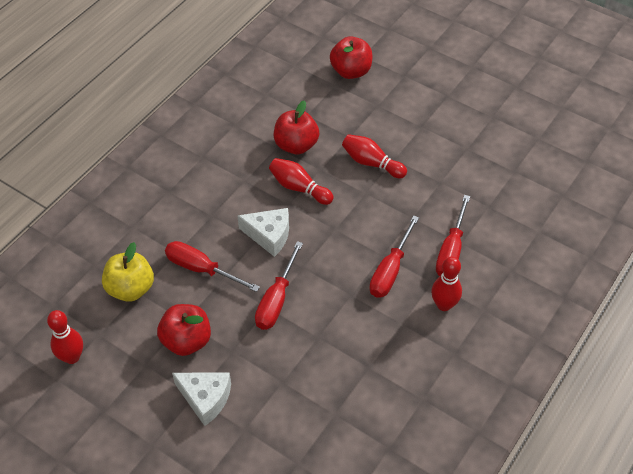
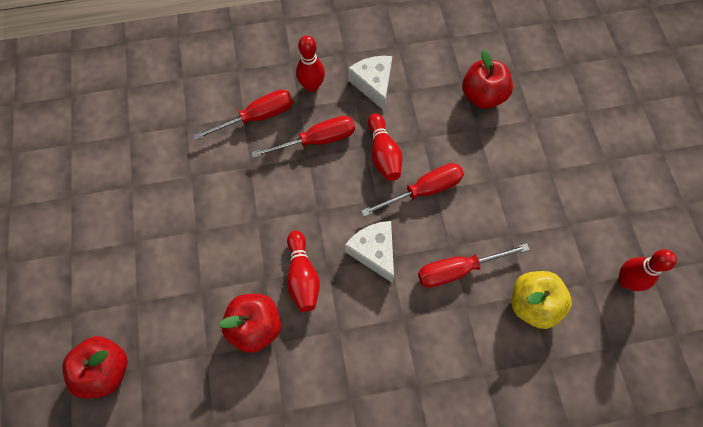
camera: 135 degrees left, 15 degrees up
red apple [157,304,211,356] -> red apple moved to [462,50,513,109]
red screwdriver [165,241,260,292] -> red screwdriver turned 90 degrees clockwise [418,243,530,288]
white cheese [172,373,231,426] -> white cheese moved to [348,56,392,110]
red bowling pin [342,134,407,178] -> red bowling pin moved to [368,113,402,181]

